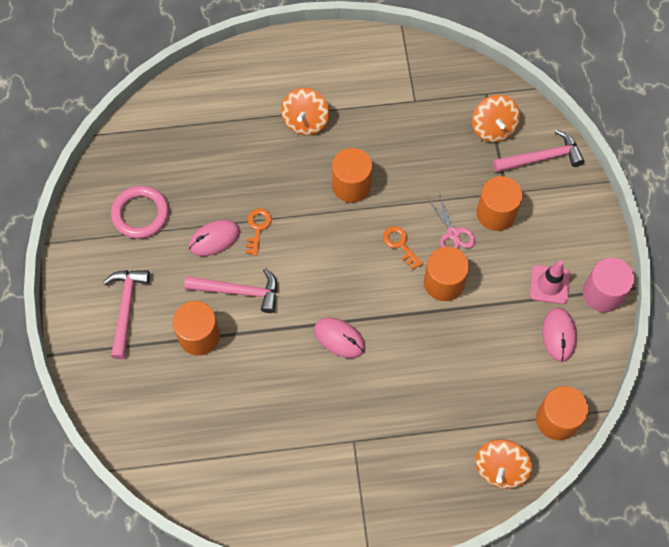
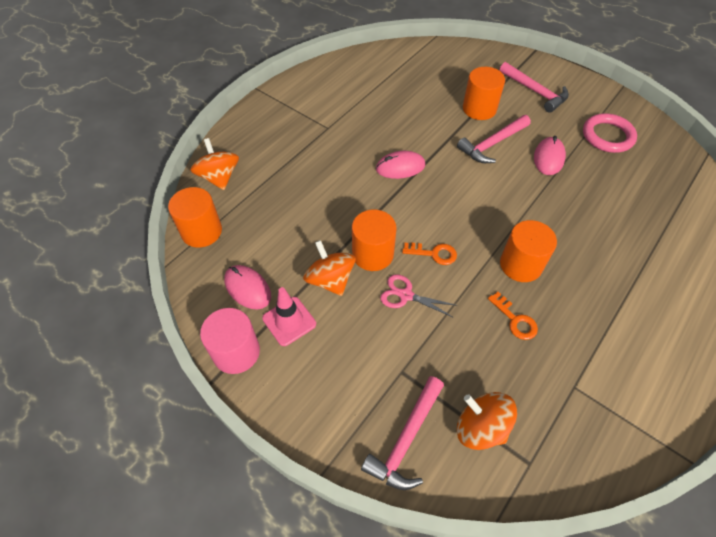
camera: 135 degrees right, 10 degrees down
orange key [246,208,272,256] -> orange key moved to [488,292,538,340]
orange spinning top [281,88,329,136] -> orange spinning top moved to [303,240,356,296]
orange cylinder [476,176,523,231] -> none

